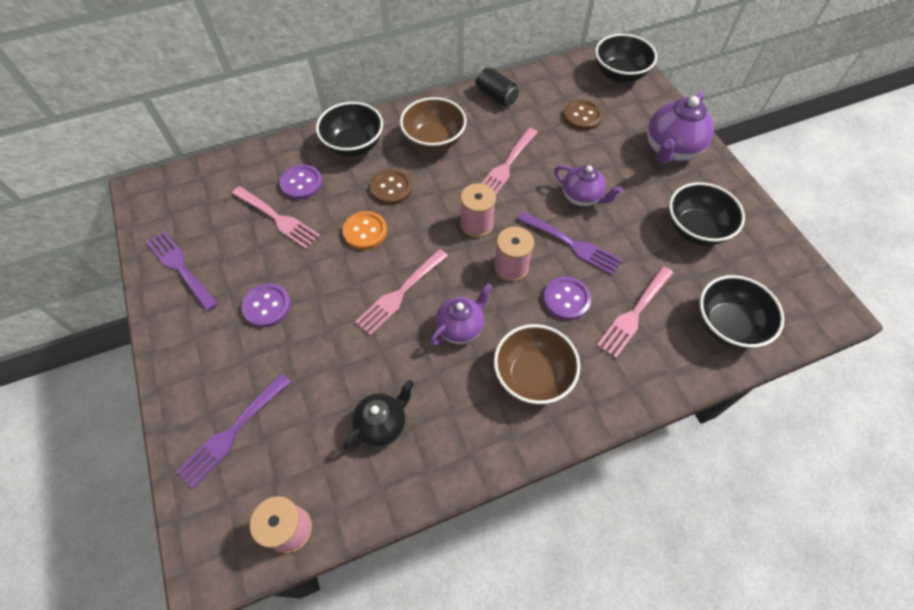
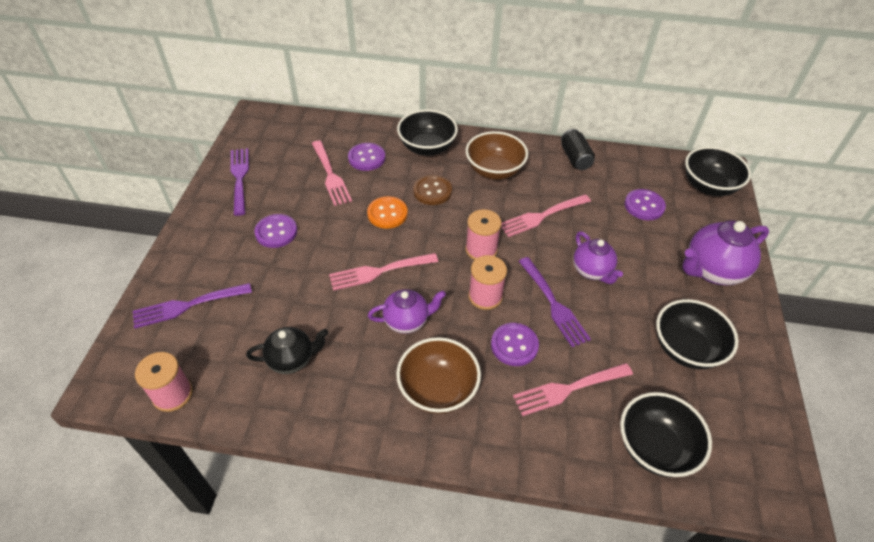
camera: 30 degrees right, 10 degrees down
brown button [563,99,603,130] -> purple button [625,189,666,220]

